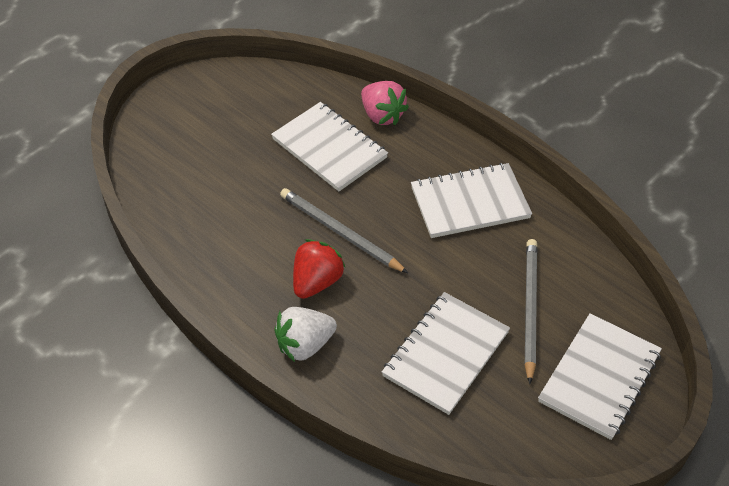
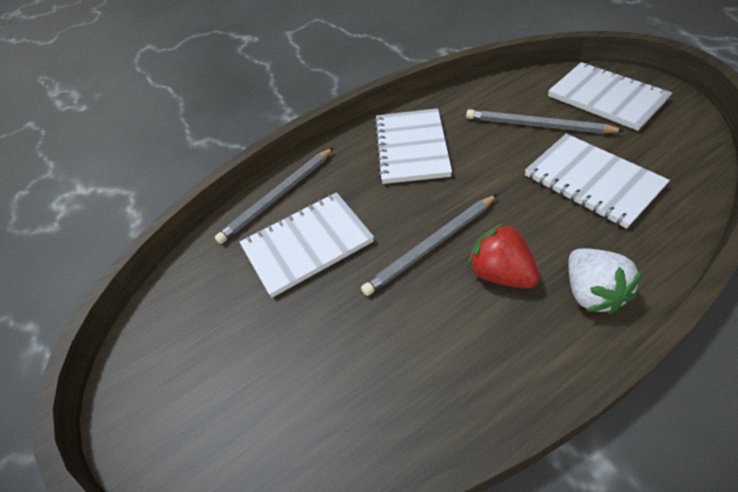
camera: 70 degrees left, 0 degrees up
pink strawberry [361,81,409,125] -> grey pencil [215,148,333,244]

